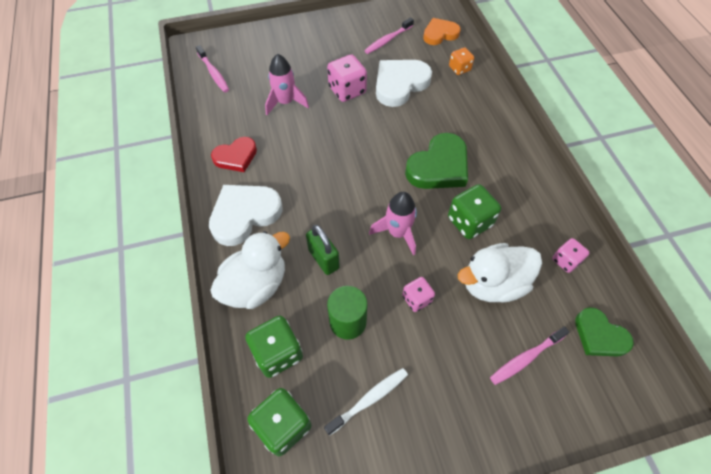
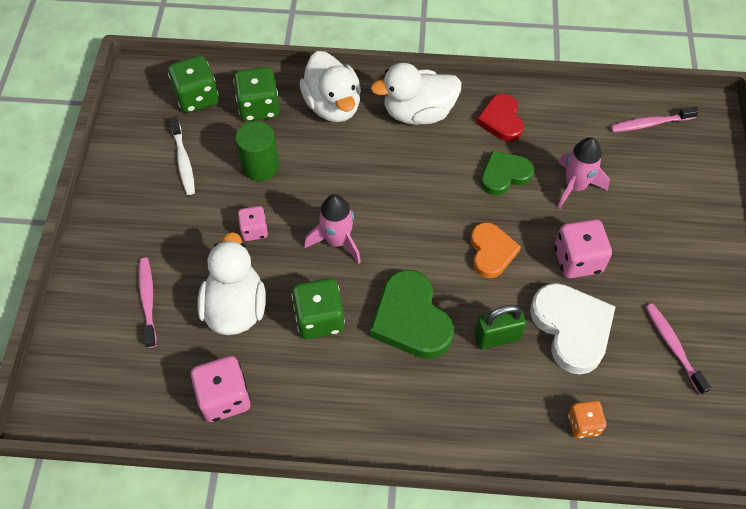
camera: 110 degrees right, 0 degrees up
white heart [209,185,282,246] -> white duck [371,63,461,125]
green padlock [306,225,340,275] -> green padlock moved to [475,305,526,349]
orange heart [423,18,461,45] -> orange heart moved to [471,222,521,278]
pink dice [552,238,589,273] -> pink dice [190,356,251,422], size x1.65
green heart [575,307,634,357] -> green heart moved to [481,151,534,196]

